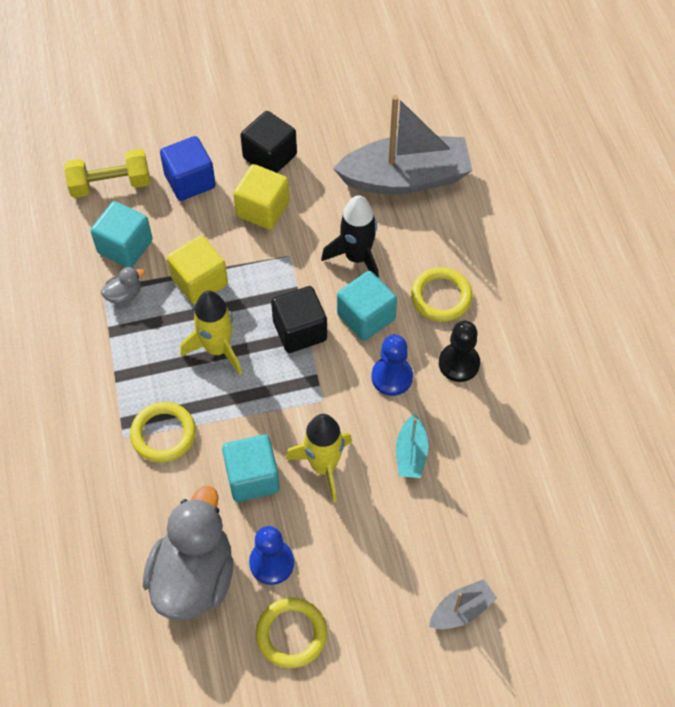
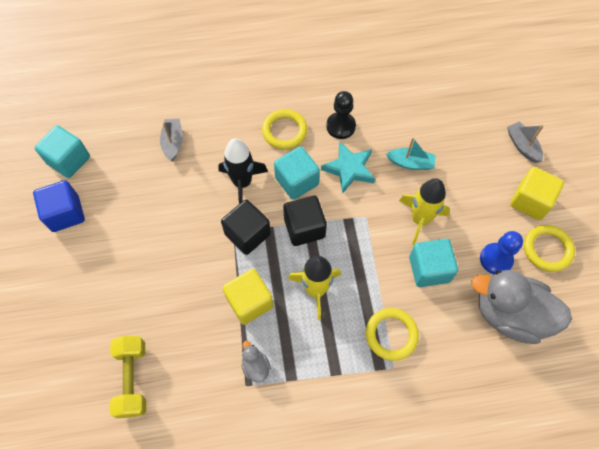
camera: 85 degrees left, 5 degrees up
turquoise cube [91,201,153,267] -> turquoise cube moved to [34,125,90,178]
blue cube [160,136,216,201] -> blue cube moved to [33,180,85,232]
yellow cube [233,164,289,230] -> yellow cube moved to [510,167,564,220]
black cube [240,111,297,173] -> black cube moved to [221,200,271,255]
grey boat [333,95,473,194] -> grey boat [160,119,183,161], size x0.45
blue pawn [371,335,413,396] -> turquoise star [321,141,375,194]

